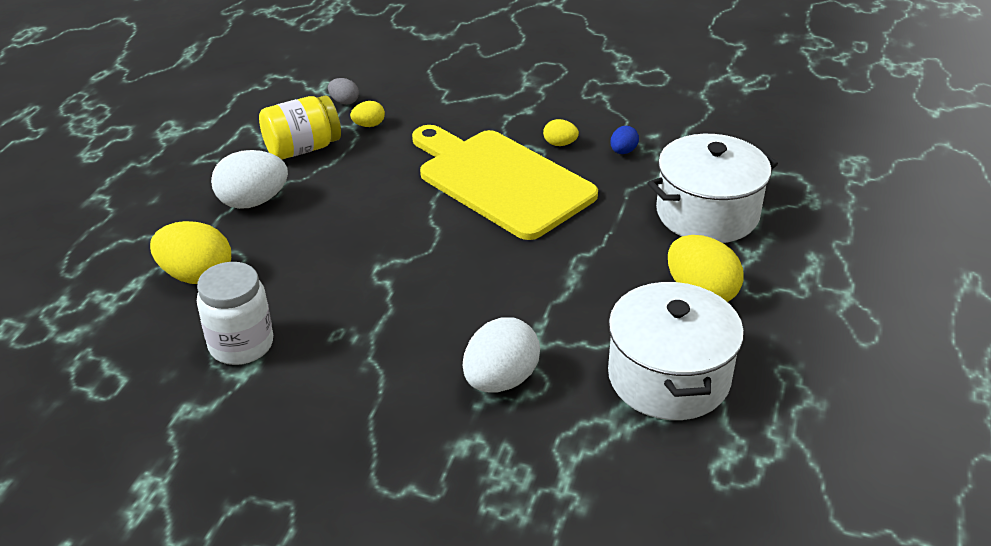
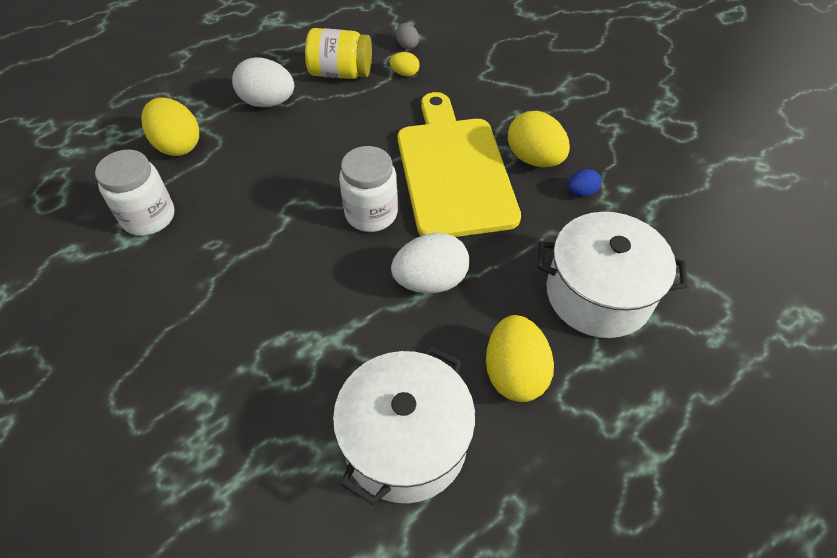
camera: 35 degrees right, 15 degrees up
white egg [463,317,540,393] -> white egg moved to [391,233,470,293]
yellow egg [543,119,579,146] -> yellow egg [508,111,570,167], size x1.97
none -> white jar [339,146,398,232]

